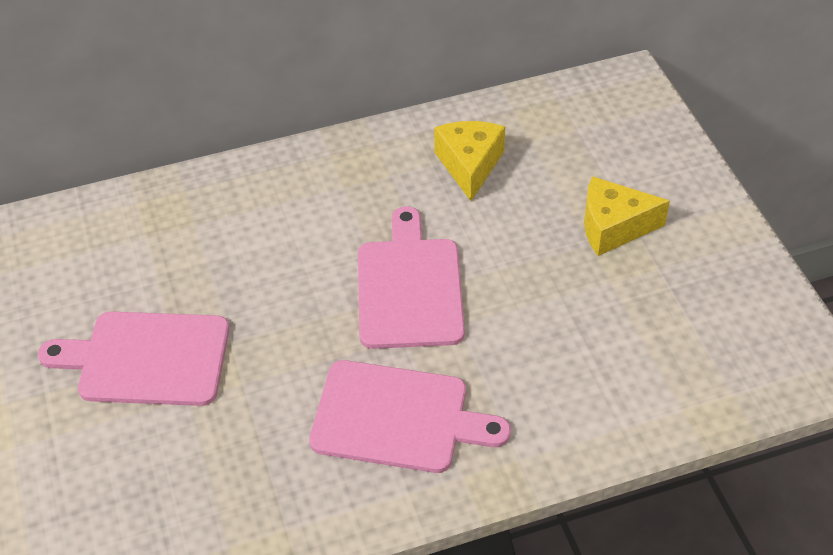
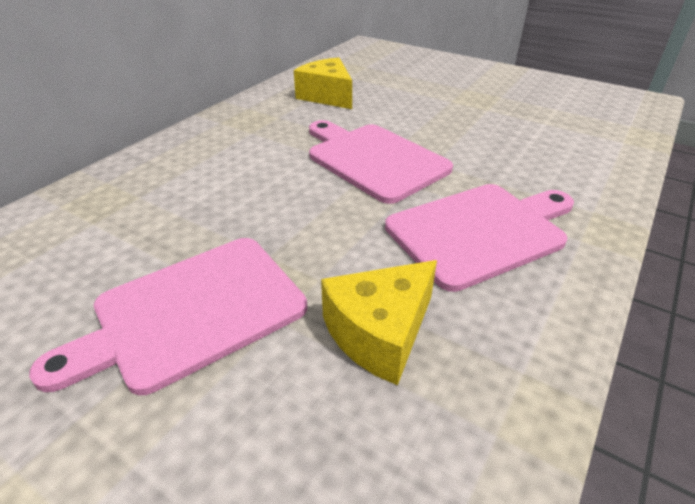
camera: 40 degrees left, 10 degrees down
yellow cheese [584,176,670,256] -> yellow cheese moved to [321,260,437,385]

